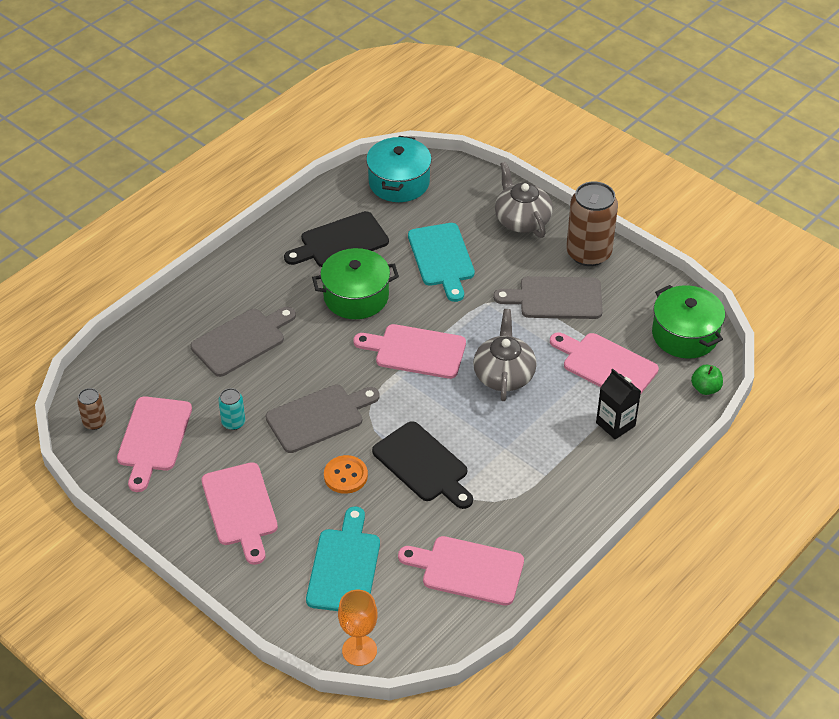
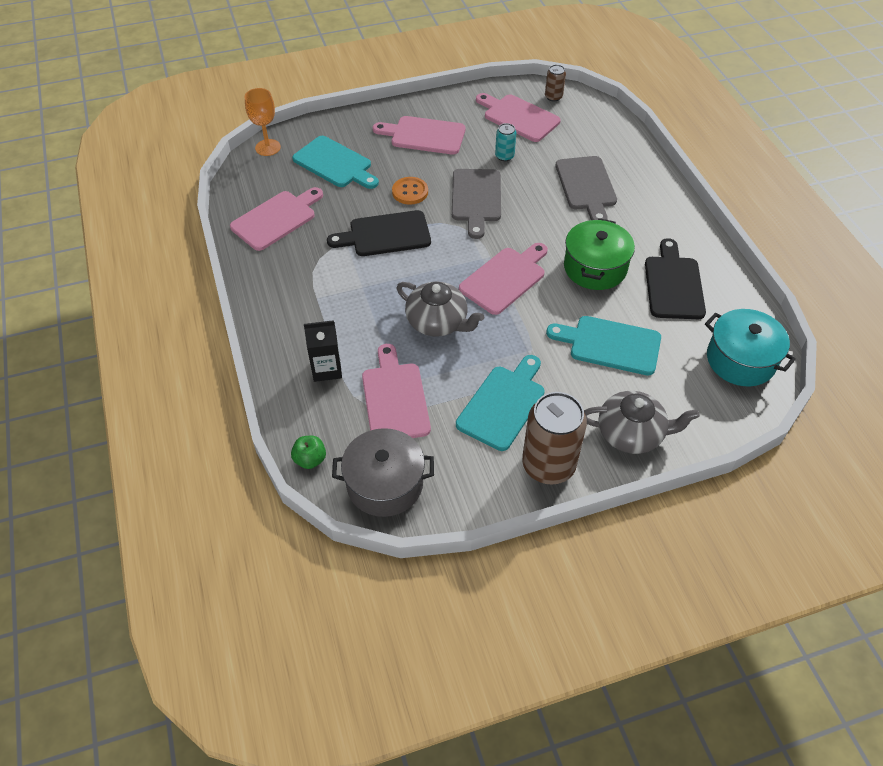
camera: 120 degrees right, 5 degrees up
grey cutting board [493,276,603,319] -> turquoise cutting board [456,355,545,451]
pink cutting board [550,333,659,395] -> pink cutting board turned 75 degrees counterclockwise [362,344,431,438]
green pot [652,285,725,359] -> grey pot [332,428,434,517]

